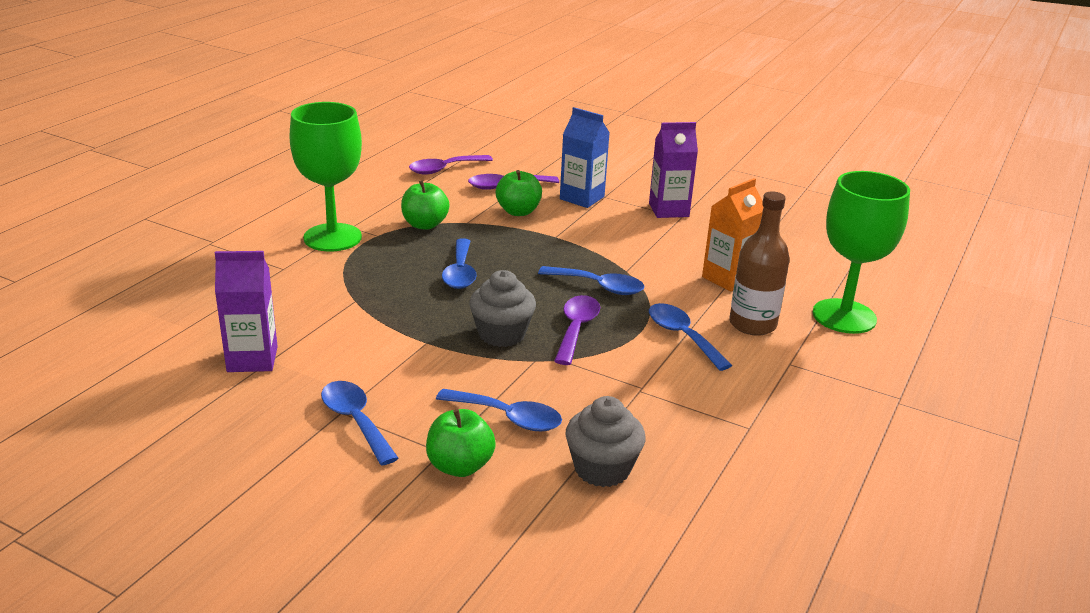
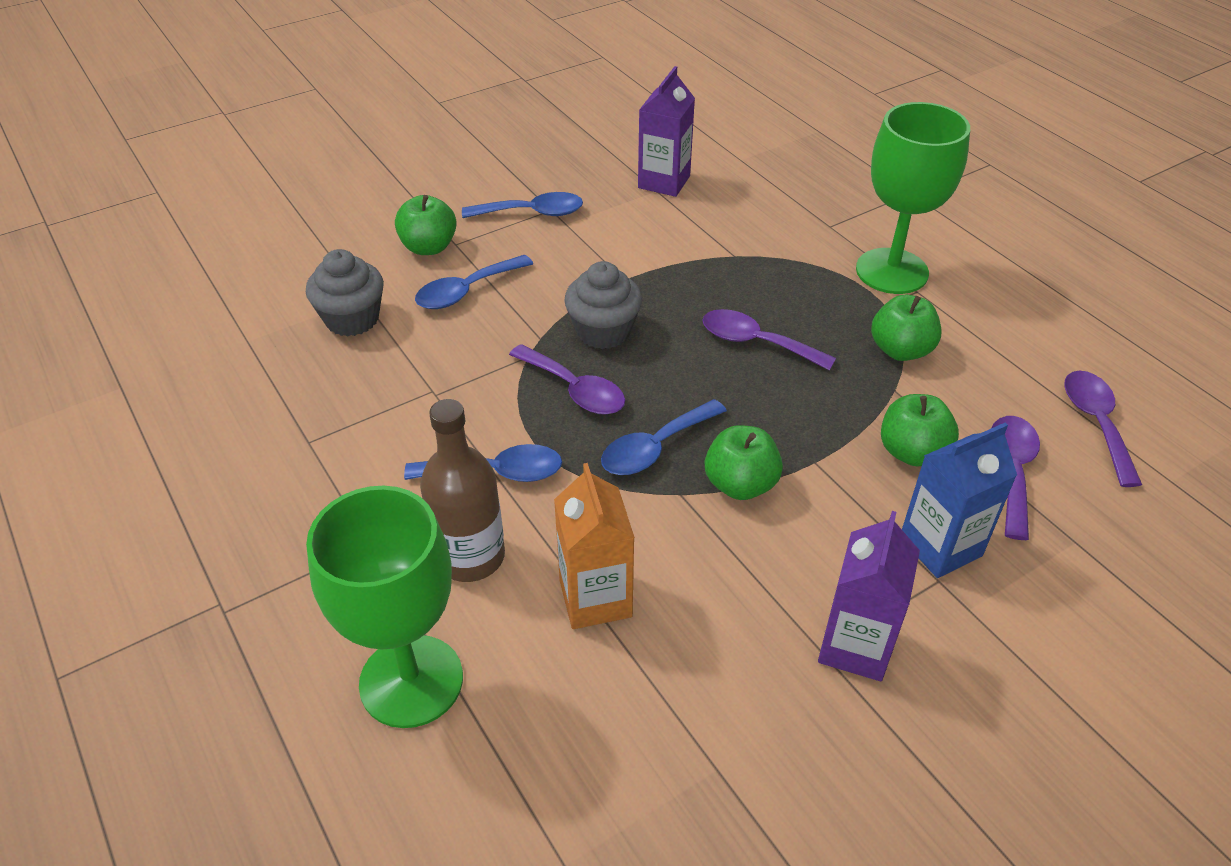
camera: 120 degrees right, 15 degrees up
blue spoon [442,238,477,289] -> purple spoon [702,309,836,371]
none -> green apple [705,425,783,500]

